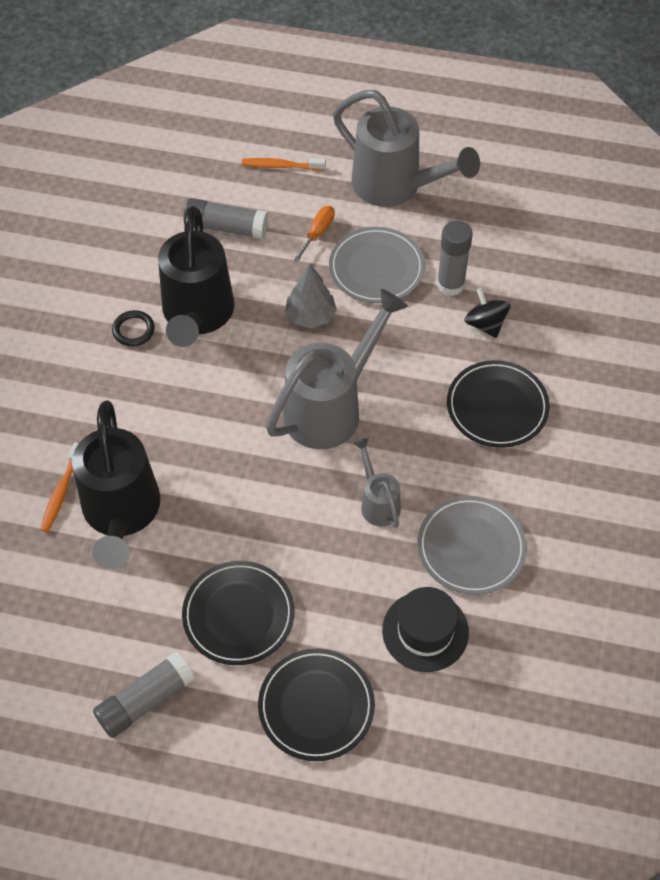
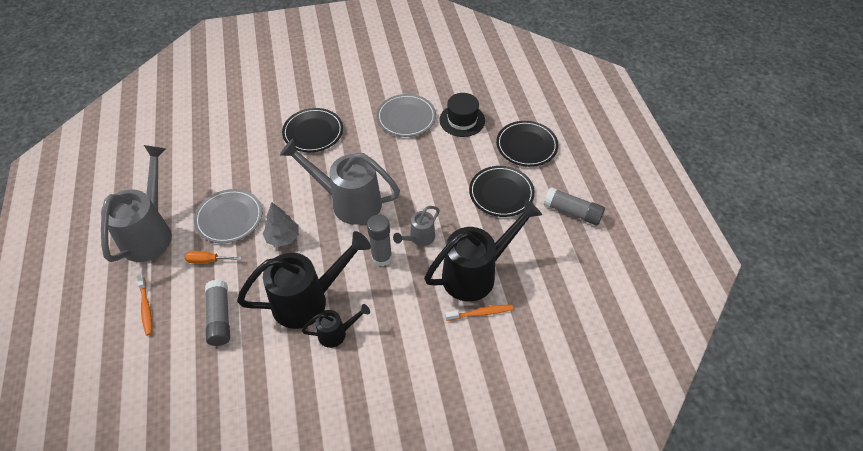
camera: 115 degrees left, 5 degrees down
black ring [112,310,155,346] -> black watering can [302,304,370,348]
grey watering can [353,438,401,528] -> grey watering can moved to [393,206,440,246]
grey glue stick [437,221,473,296] -> grey glue stick moved to [367,214,392,266]
black spinning top [464,288,511,338] -> none

